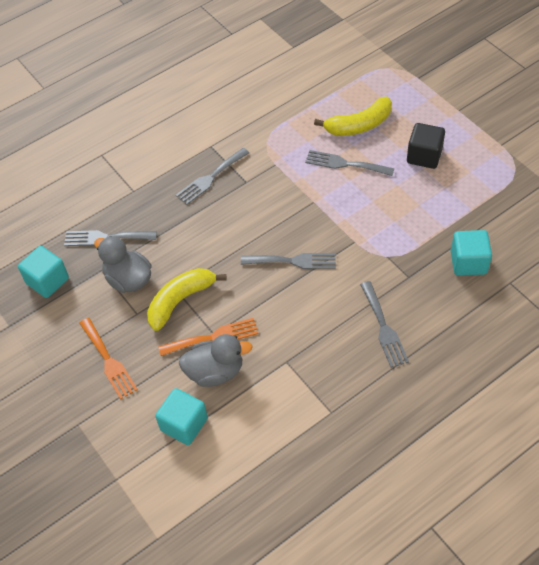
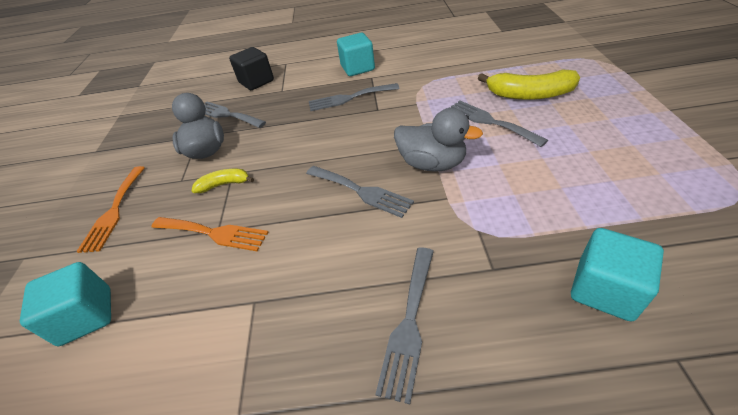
camera: 35 degrees right, 10 degrees down
turquoise cube [18,246,69,298] -> turquoise cube moved to [337,33,375,76]
yellow banana [147,268,227,331] -> yellow banana [192,169,254,193], size x0.57
grey duck [179,334,253,387] -> grey duck moved to [394,108,483,172]
black cube [407,123,445,169] -> black cube moved to [229,47,274,90]

